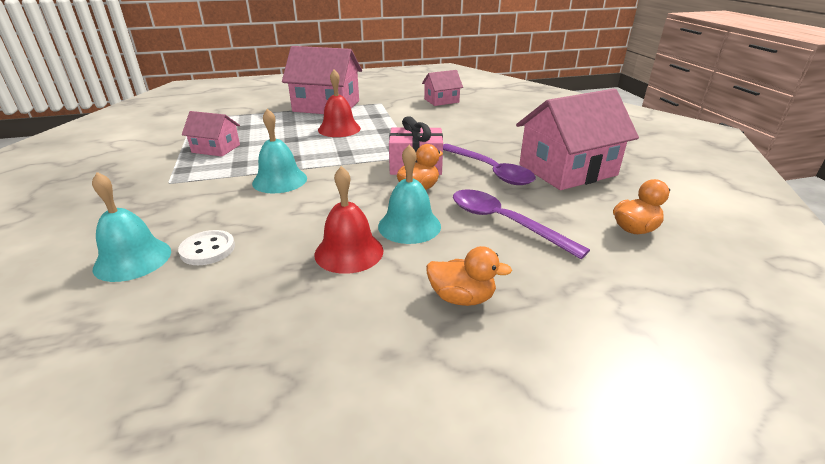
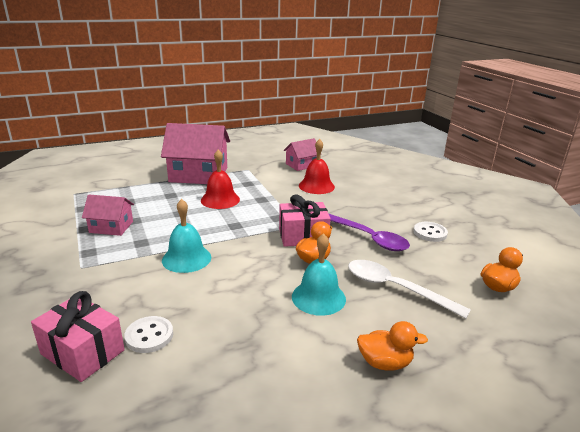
camera: 10 degrees left, 5 degrees down
turquoise bell [92,172,171,282] -> pink gift [31,291,125,382]
red bell [314,166,383,274] -> red bell moved to [299,139,335,194]
purple spoon [453,189,590,259] -> white spoon [348,260,471,319]
pink house [516,89,639,190] -> white button [414,222,448,242]

